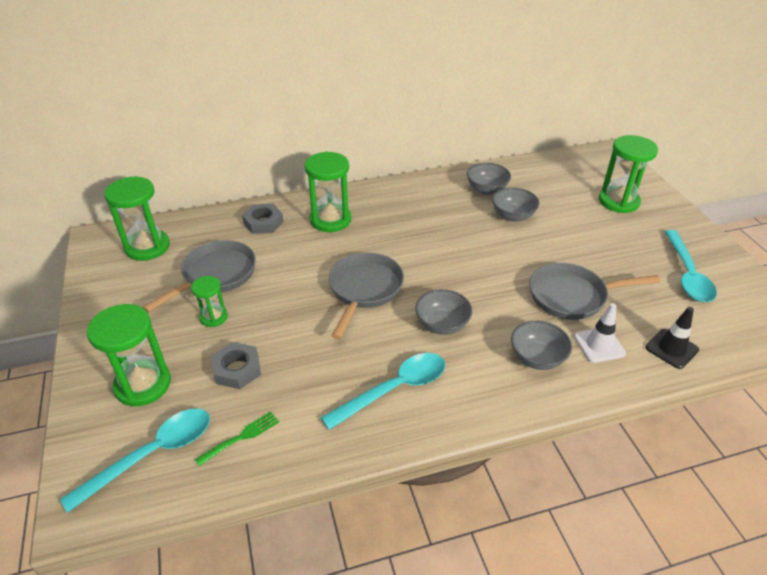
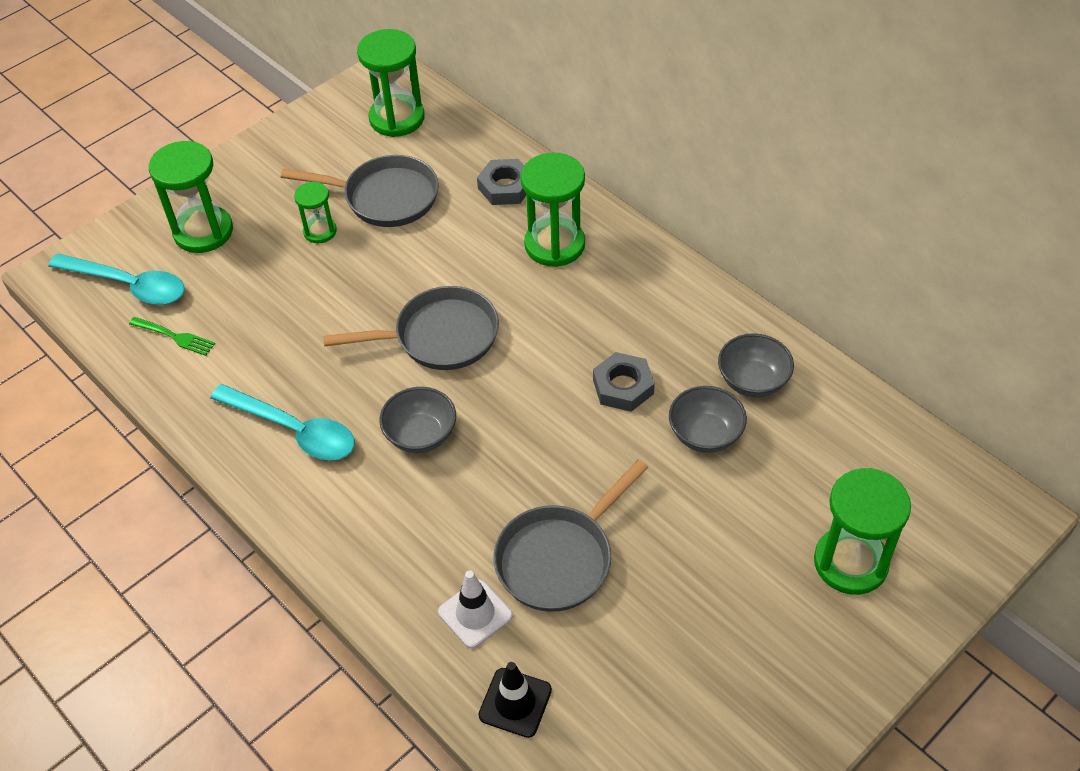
camera: 65 degrees right, 10 degrees up
grey nut [212,342,261,389] -> grey nut moved to [593,352,655,412]
grey bowl [511,321,572,370] -> none
grey pan [530,263,661,320] -> grey pan turned 105 degrees counterclockwise [493,459,648,612]
turquoise spoon [664,230,717,302] -> none

